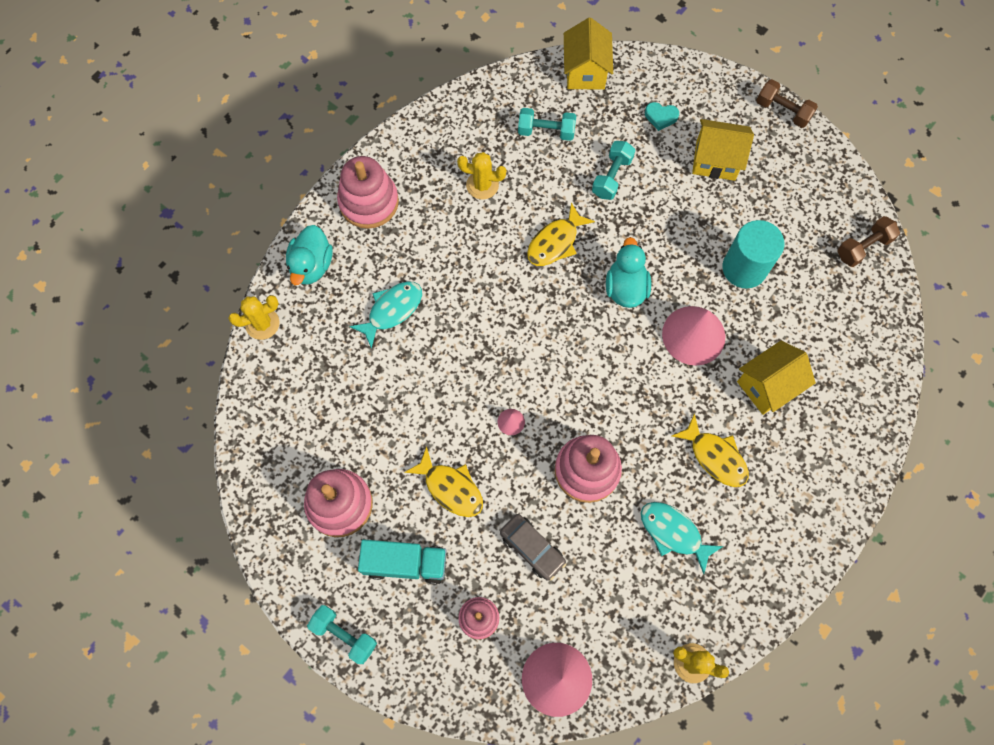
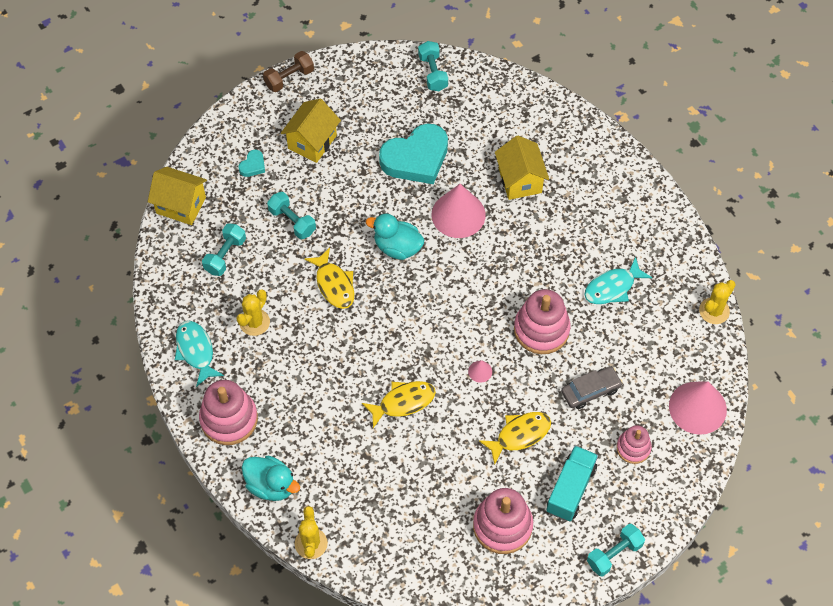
camera: 70 degrees left, 10 degrees down
turquoise fish [349,281,422,349] -> turquoise fish moved to [175,321,224,387]
yellow fish [672,413,749,487] -> yellow fish moved to [361,381,436,428]
turquoise cylinder [723,220,784,288] -> turquoise heart [379,124,448,184]
brown dumbbell [837,216,900,267] -> turquoise dumbbell [418,41,448,91]

